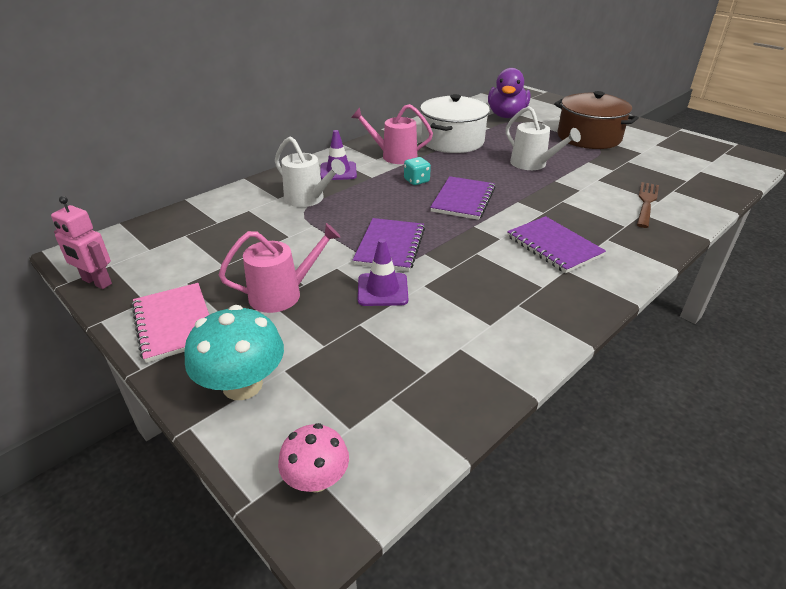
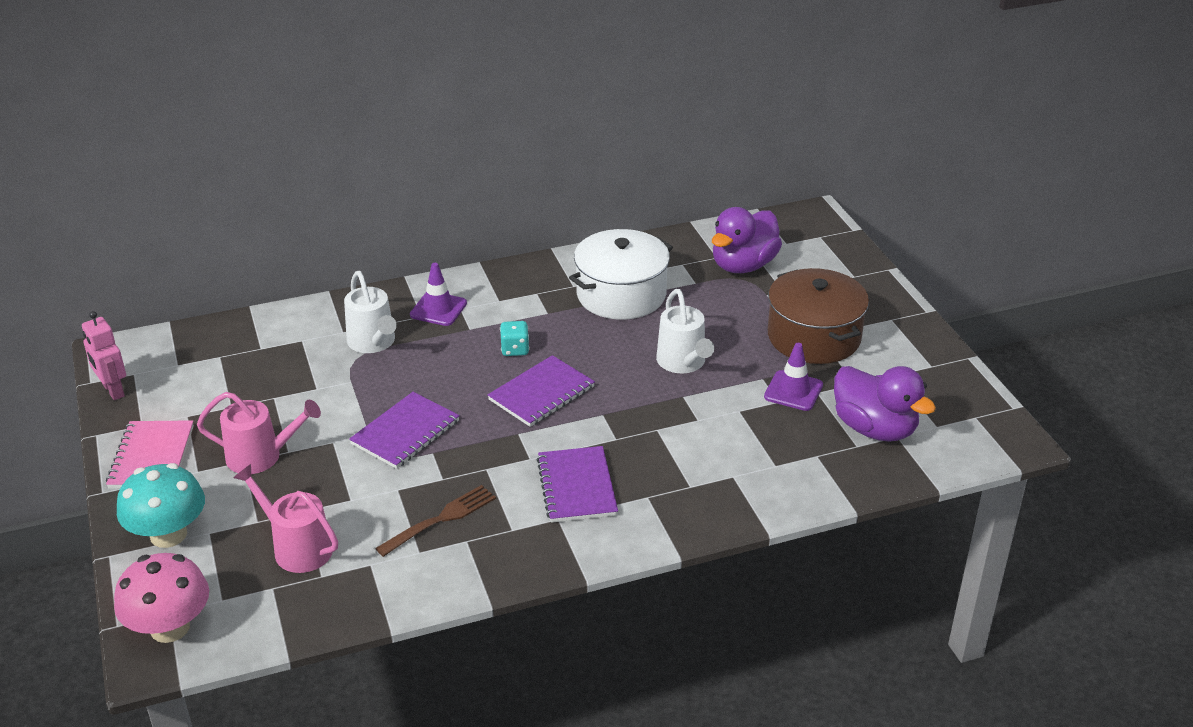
camera: 25 degrees right, 0 degrees up
pink mushroom [278,423,349,492] -> pink mushroom [114,553,209,643], size x1.60
pink watering can [351,104,433,164] -> pink watering can moved to [233,464,338,573]
purple traffic cone [358,239,408,306] -> purple traffic cone moved to [764,343,823,411]
brown fork [637,182,659,228] -> brown fork moved to [375,485,496,557]
none -> purple duck [834,366,936,442]

